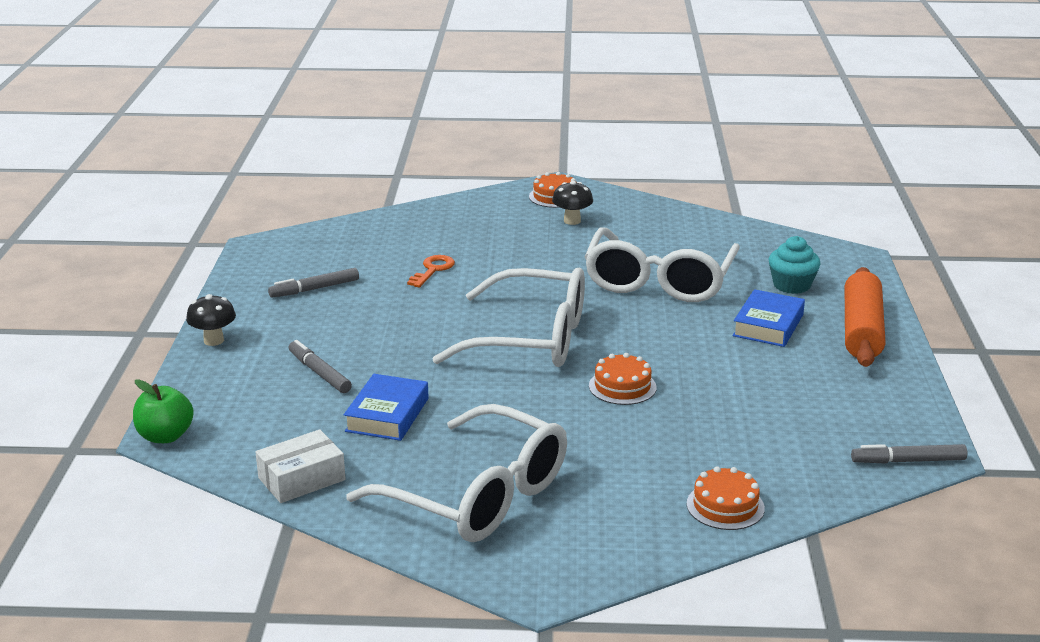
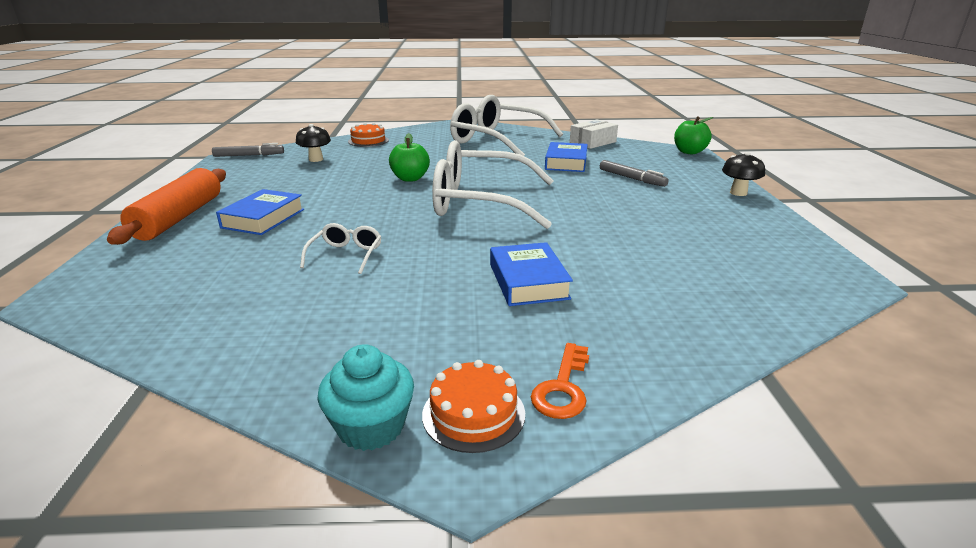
camera: 175 degrees right, 0 degrees up
grey marker [268,268,359,298] -> none
orange key [407,255,455,288] -> orange key moved to [531,343,589,419]
black mushroom [552,181,593,225] -> black mushroom moved to [296,124,331,162]
white glasses [585,227,740,302] -> white glasses [300,223,382,274], size x0.42
orange cake [589,353,656,405] -> green apple [389,133,430,182]
turquoise cupcake [769,236,821,294] -> turquoise cupcake moved to [317,344,414,451]
none -> blue book [490,242,573,306]

